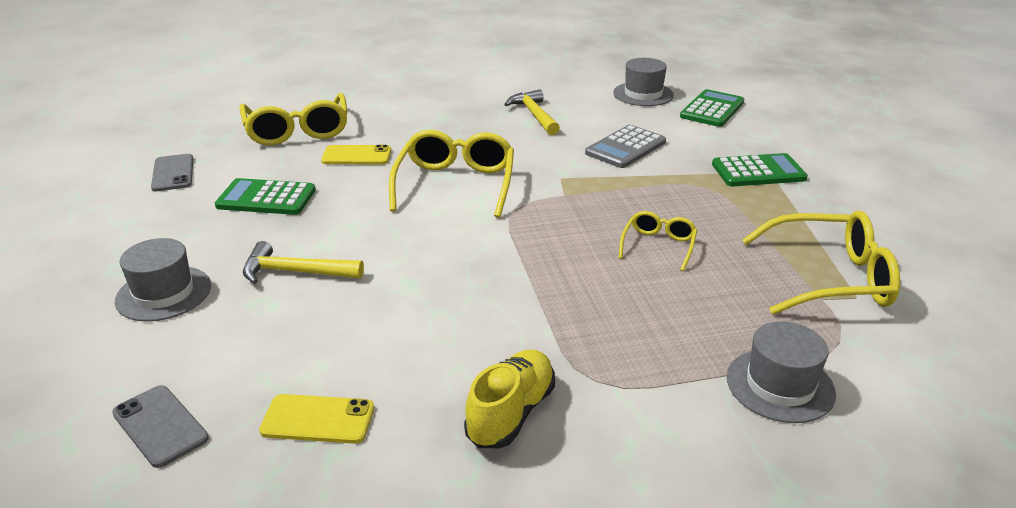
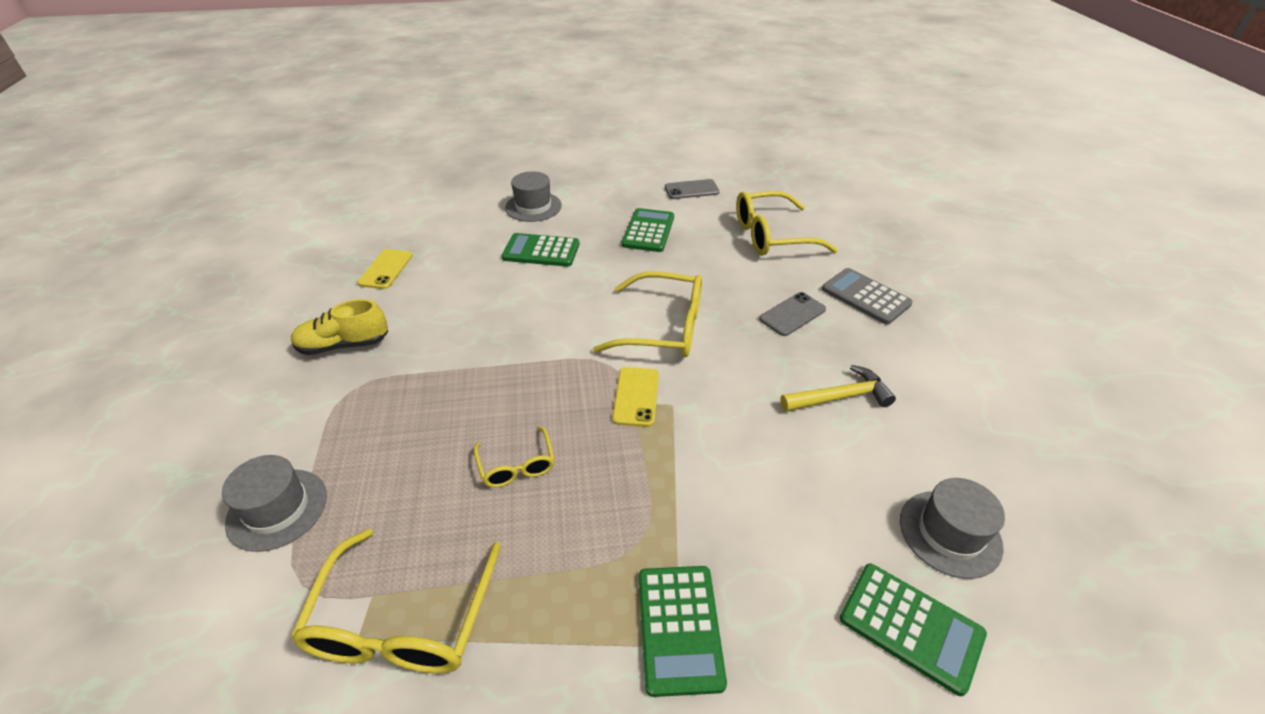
camera: 95 degrees right, 10 degrees up
grey phone [112,385,209,468] -> grey phone moved to [759,292,826,336]
yellow hammer [243,241,364,284] -> green calculator [502,233,579,267]
yellow phone [321,145,391,164] -> yellow phone moved to [612,367,659,427]
yellow shoe [464,349,555,448] -> yellow shoe turned 135 degrees clockwise [291,299,388,355]
grey calculator [585,125,666,168] -> grey calculator moved to [822,268,913,325]
yellow glasses [619,211,697,271] -> yellow glasses turned 45 degrees clockwise [474,426,555,488]

